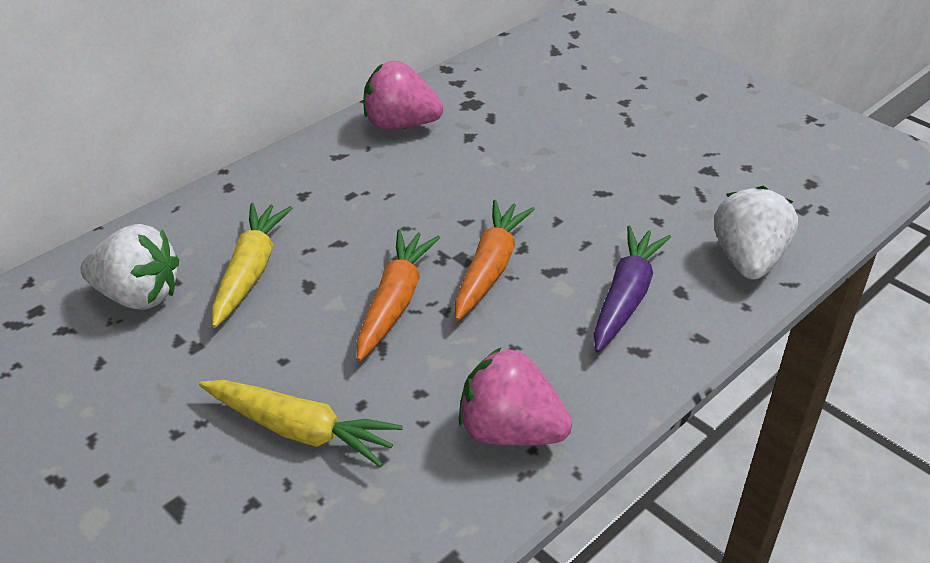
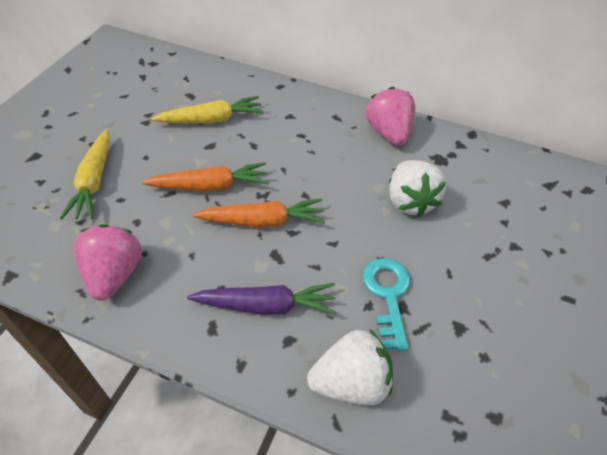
camera: 65 degrees right, 10 degrees up
white strawberry [80,224,179,310] -> white strawberry moved to [389,160,446,217]
none -> turquoise key [363,258,410,351]

